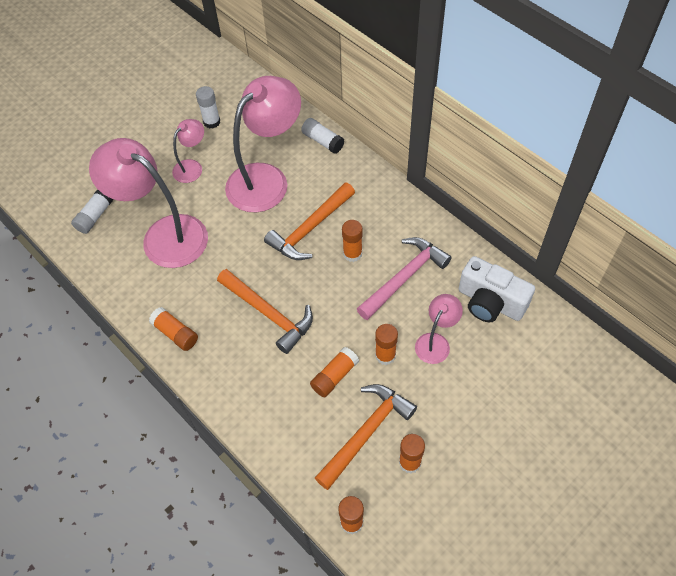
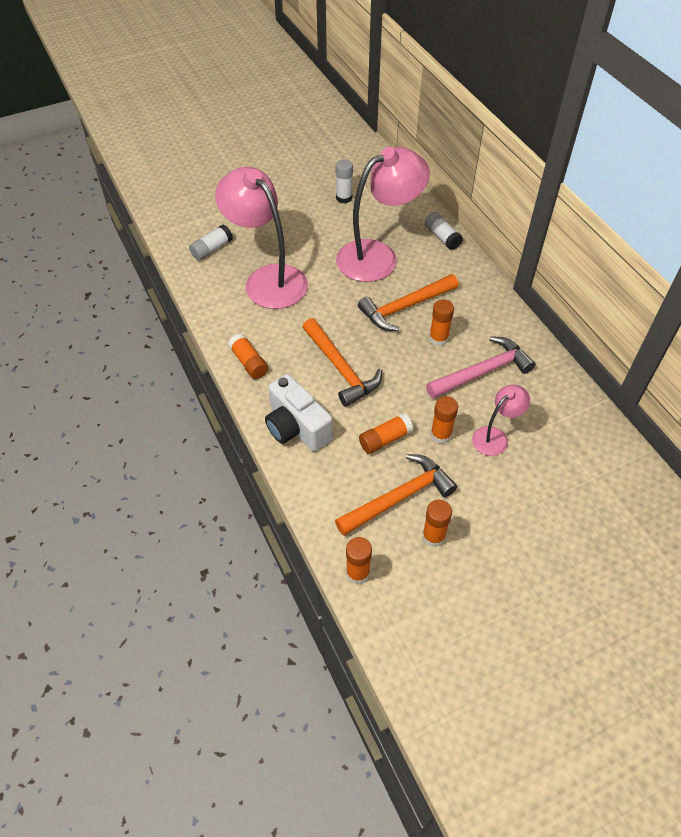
camera: 15 degrees right, 5 degrees down
pink lamp [172,119,204,183] -> none
white camera [459,256,535,322] -> white camera moved to [265,374,333,451]

